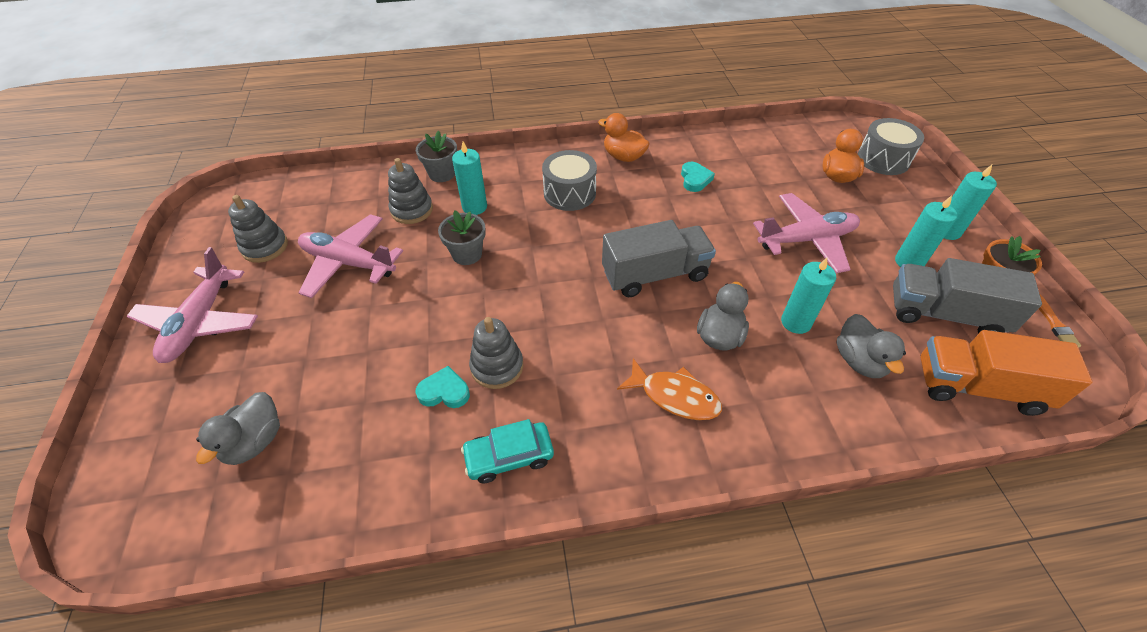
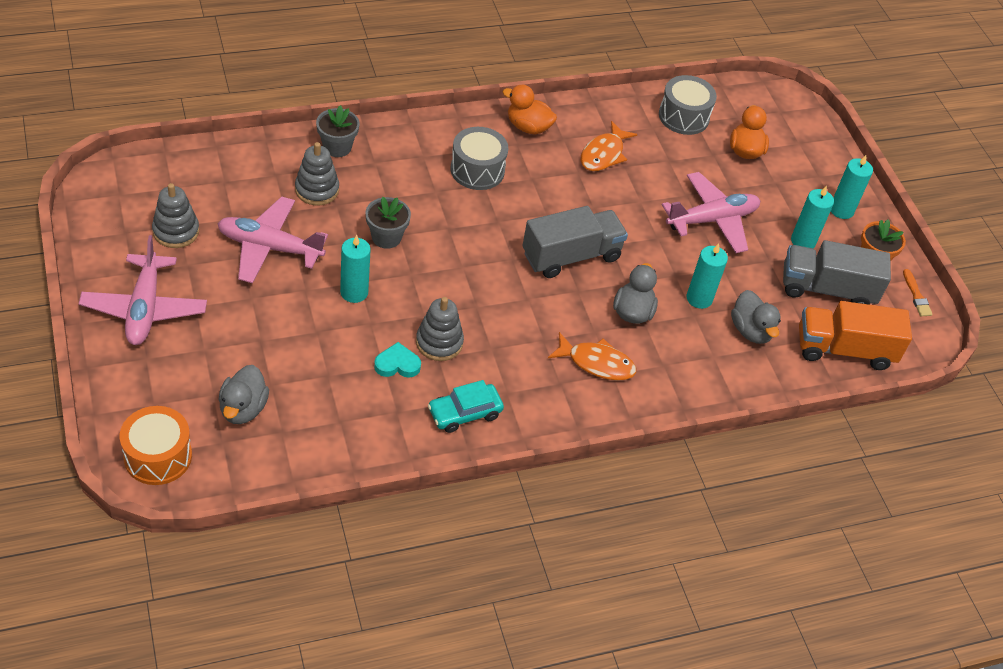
camera: 15 degrees left, 0 degrees up
turquoise candle [452,142,487,215] -> turquoise candle moved to [340,235,371,303]
turquoise heart [681,162,715,192] -> orange fish [581,121,637,171]
grey drum [858,118,924,175] -> grey drum moved to [659,75,717,135]
none -> orange drum [120,406,192,485]

